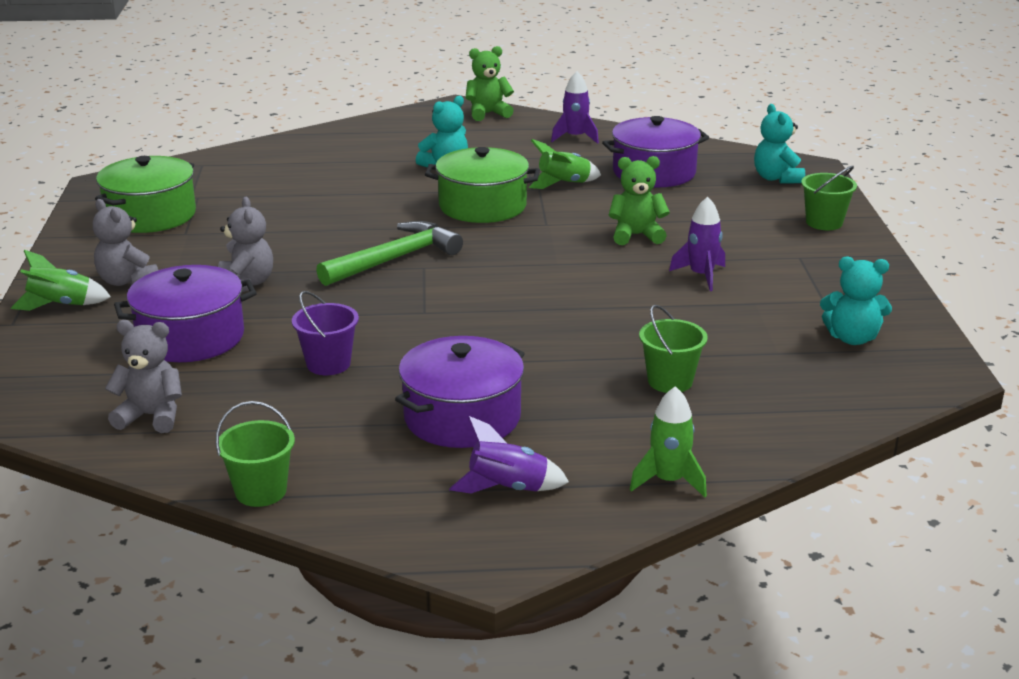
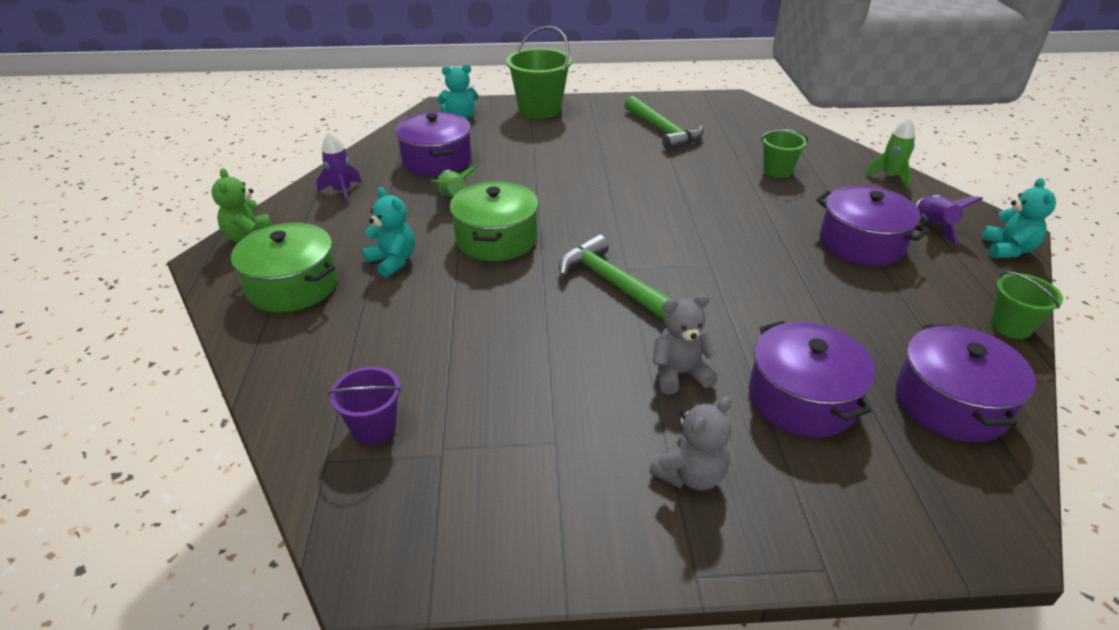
camera: 90 degrees left, 10 degrees up
green rocket [11,250,111,311] -> none
green pot [95,156,196,233] -> green pot moved to [231,223,338,312]
grey teddy bear [105,320,182,433] -> purple pot [896,324,1036,442]
purple bucket [292,291,359,375] -> purple bucket moved to [328,367,402,445]
green teddy bear [608,156,670,245] -> none
purple rocket [669,197,725,291] -> none
green bucket [801,166,857,230] -> green bucket [506,26,572,119], size x1.73
turquoise teddy bear [820,256,892,345] -> turquoise teddy bear moved to [982,178,1056,258]
none -> green hammer [624,96,704,151]

